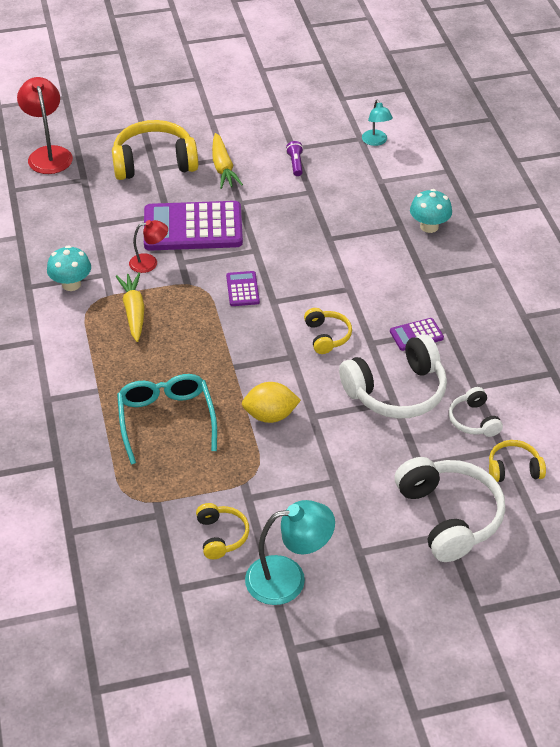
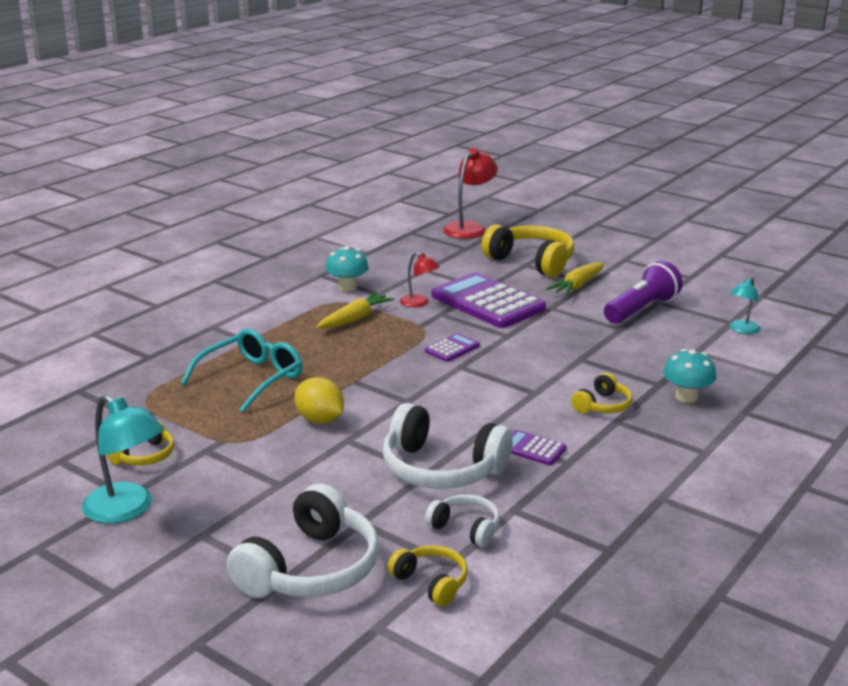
camera: 50 degrees right, 20 degrees down
purple flashlight [286,141,303,176] -> purple flashlight [604,261,683,324], size x2.18
yellow headphones [304,308,352,354] -> yellow headphones moved to [571,373,633,413]
white headphones [449,387,503,437] -> white headphones turned 90 degrees clockwise [425,494,500,547]

